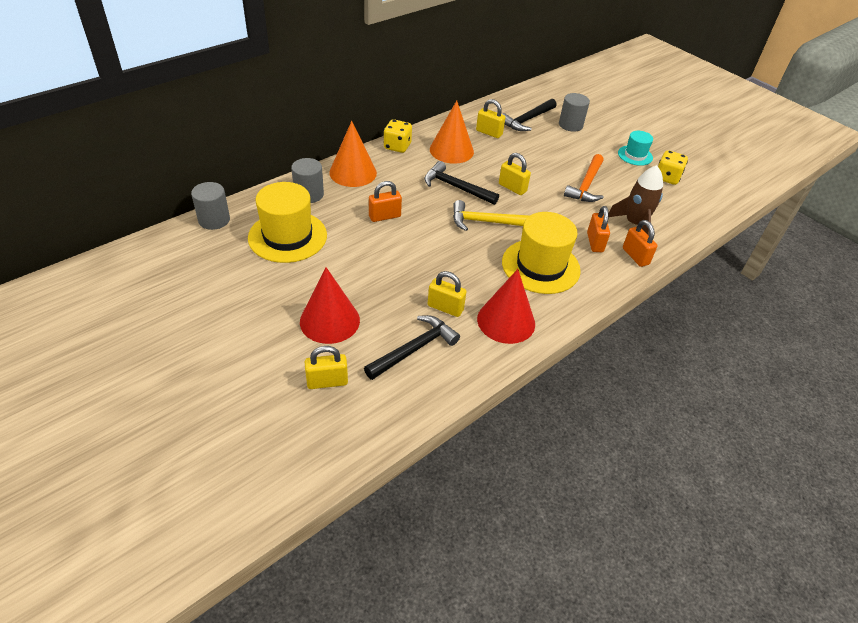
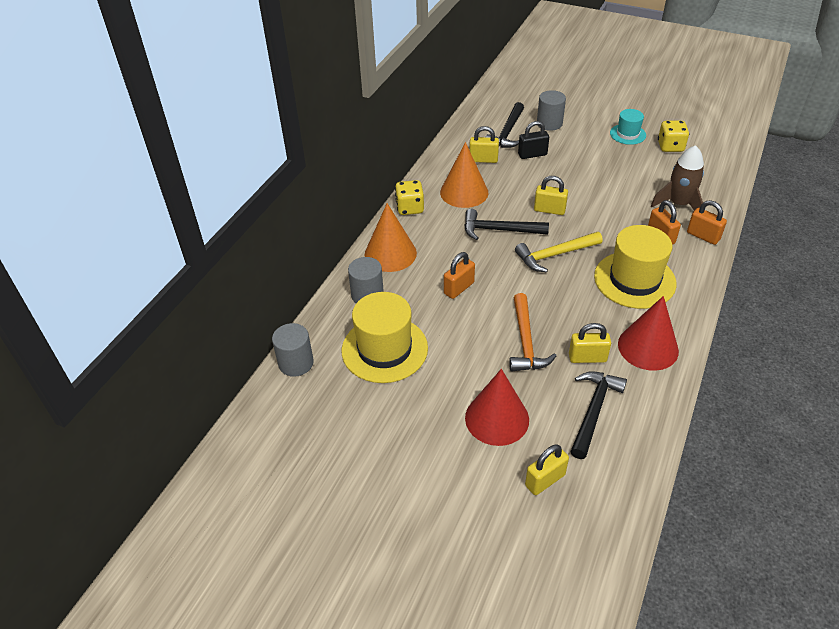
camera: 20 degrees left, 0 degrees up
orange hammer [564,154,604,202] -> orange hammer moved to [509,293,556,372]
none -> black padlock [518,121,549,159]

